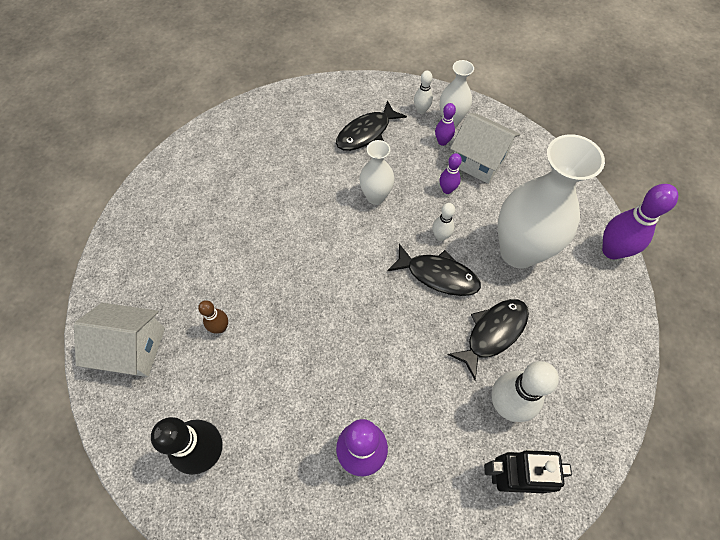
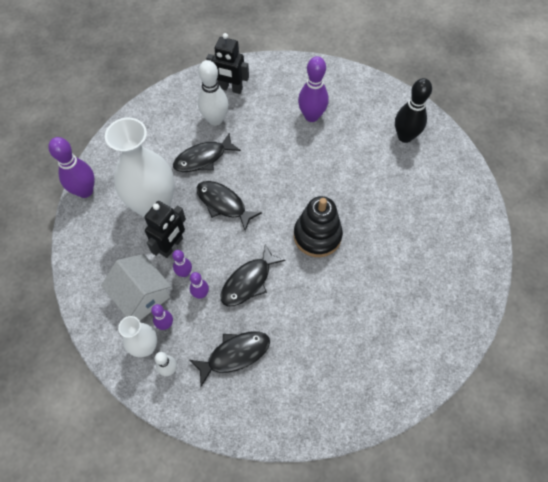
camera: 165 degrees left, 0 degrees up
white house [74,303,165,377] -> none
brown bowling pin [198,300,228,334] -> none
white vase [359,140,395,205] -> black fish [221,244,286,307]
white bowling pin [432,203,455,241] -> none
none -> black robot [144,201,186,258]
none -> purple bowling pin [190,272,209,299]
none -> black stacking toy [294,196,343,257]

